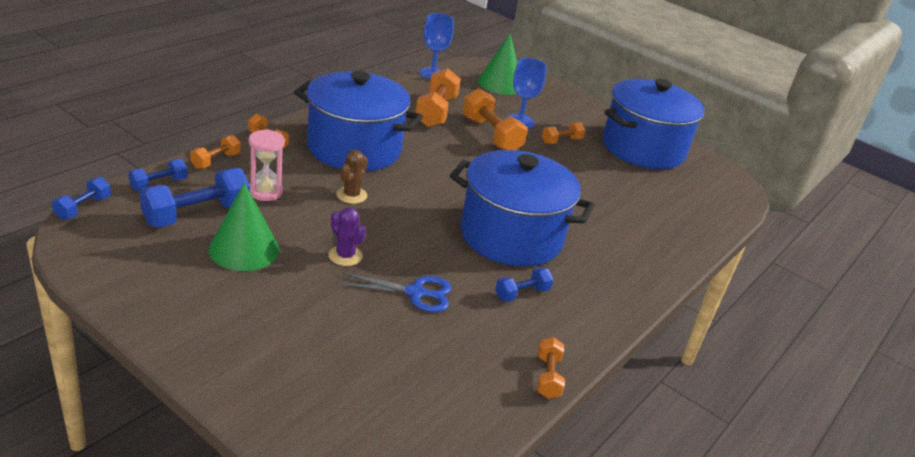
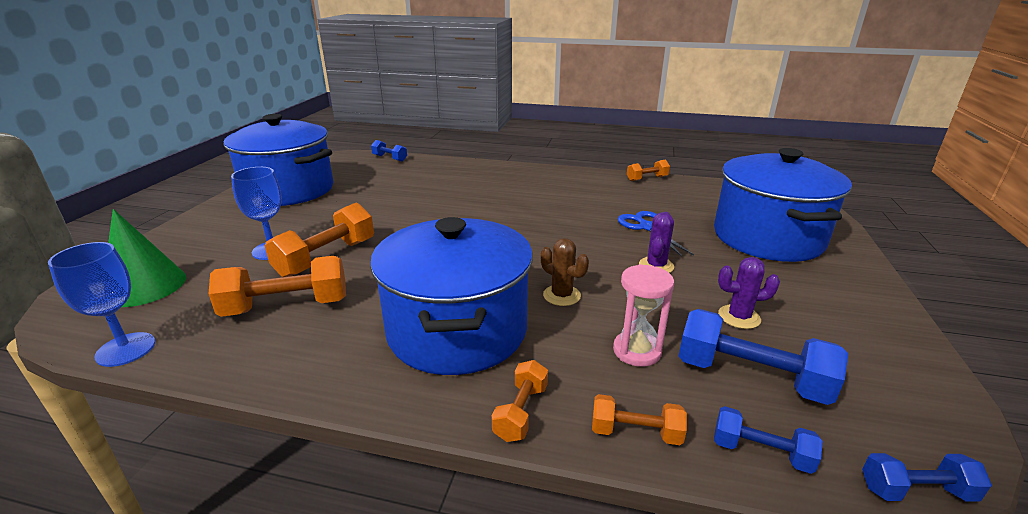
camera: 110 degrees left, 5 degrees down
green cone [209,183,279,271] -> purple cactus [718,257,780,329]
brown cactus [336,150,368,204] -> brown cactus turned 45 degrees clockwise [541,238,589,306]
blue pot [449,150,595,267] -> blue pot moved to [714,148,852,262]
blue dumbbell [495,267,554,302] -> blue dumbbell moved to [371,140,407,162]
orange dumbbell [542,122,585,144] -> none

